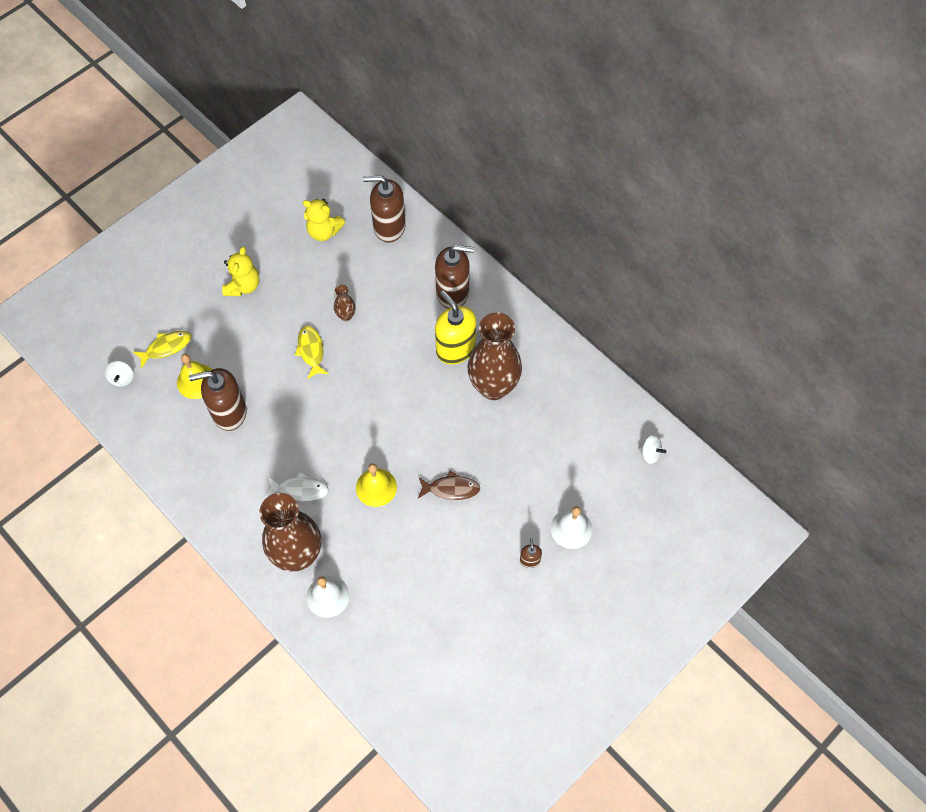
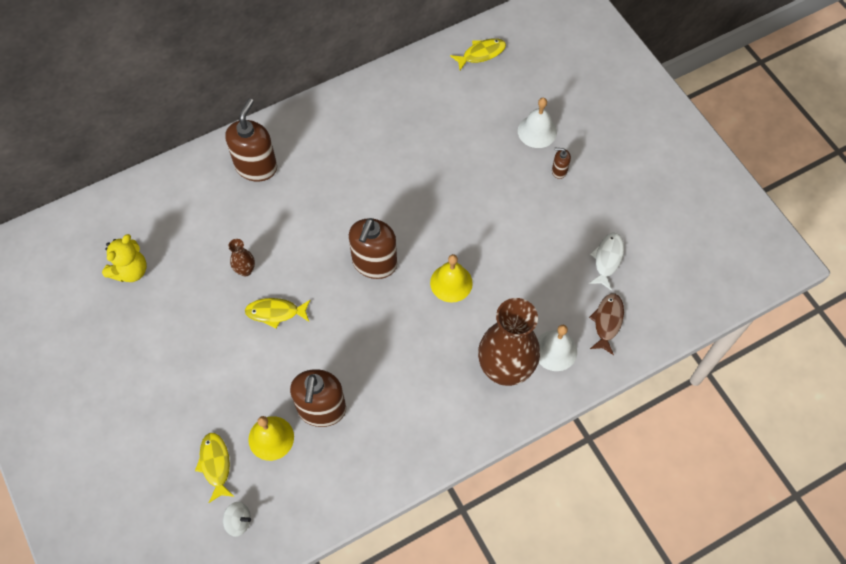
camera: 75 degrees left, 0 degrees up
yellow teddy bear [222,246,260,296] -> none
white fish [265,472,329,501] -> white fish moved to [589,233,624,291]
brown soap dispenser [363,176,406,243] -> brown soap dispenser moved to [349,218,397,279]
brown fish [418,471,480,500] -> brown fish moved to [589,293,624,355]
yellow soap dispenser [435,291,476,365] -> none
brown vase [468,313,522,400] -> none
white spinning top [638,435,666,464] -> yellow fish [450,38,506,70]

